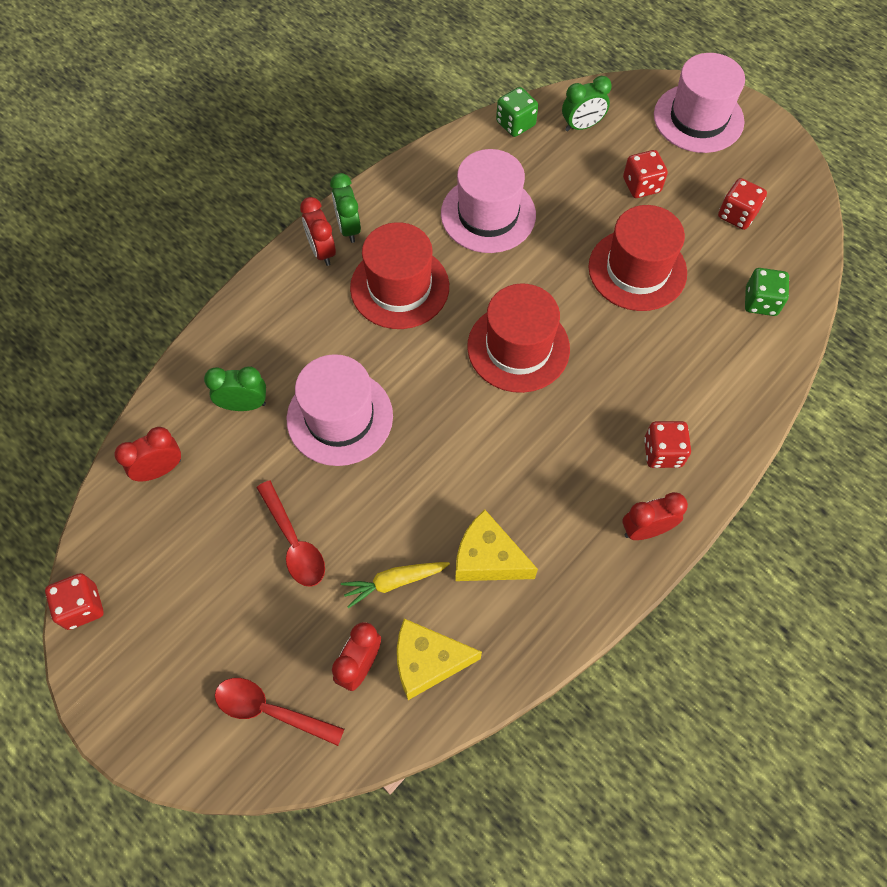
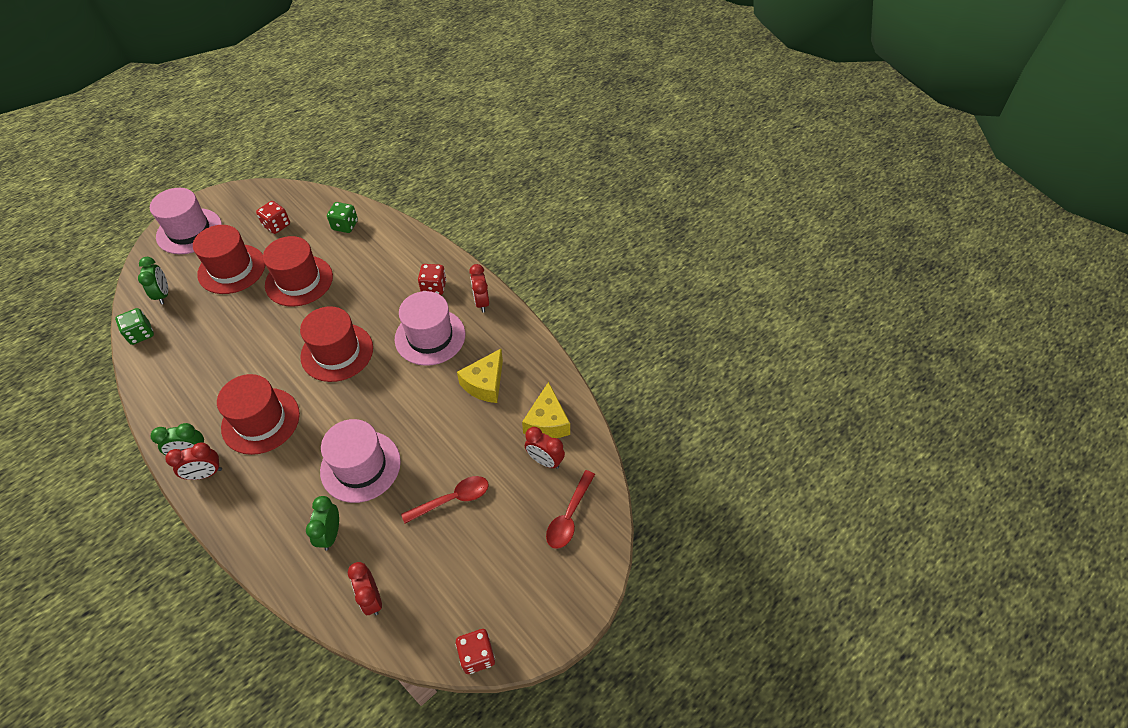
camera: 85 degrees left, 10 degrees down
yellow carrot [341,562,450,608] -> none
pink hat [441,149,536,253] -> pink hat moved to [395,291,465,366]
red dice [623,150,668,198] -> red hat [193,225,265,294]

